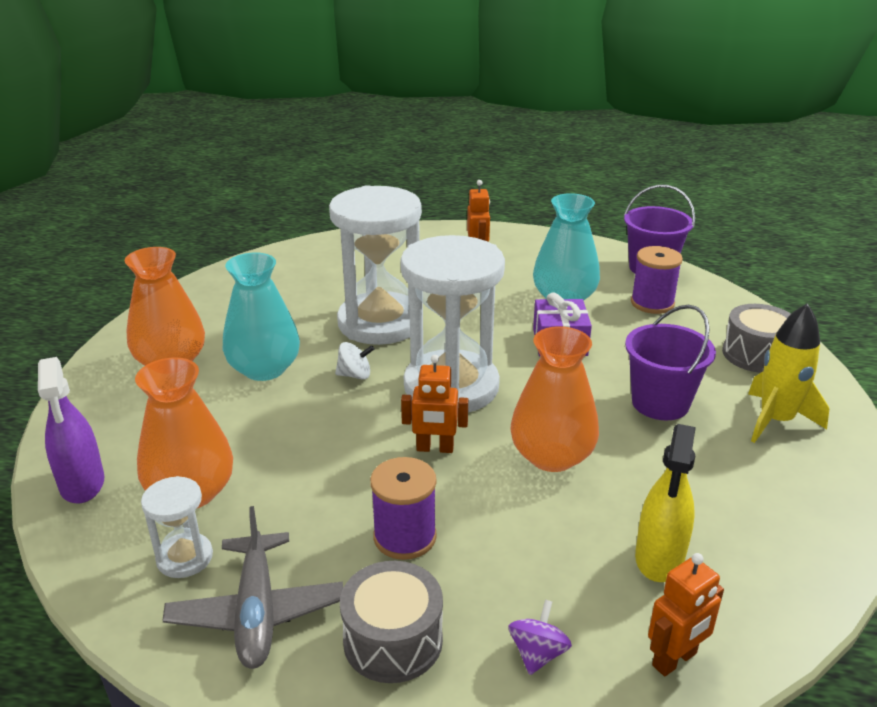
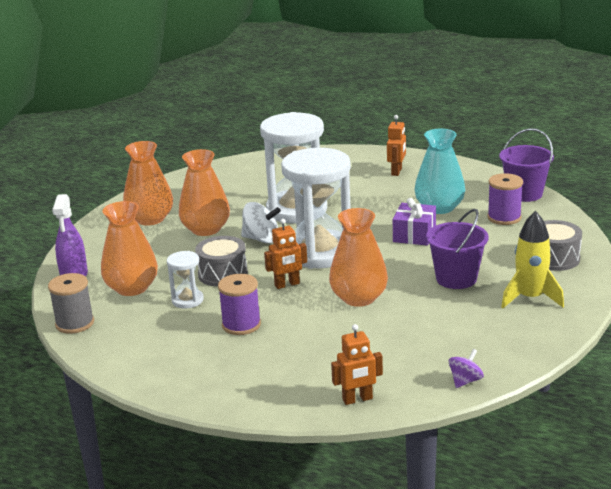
camera: 20 degrees right, 5 degrees down
white hourglass [141,476,213,578] -> white hourglass moved to [167,251,204,309]
grey plane [162,506,343,669] -> none
turquoise vase [223,253,300,381] -> orange vase [179,149,230,236]
white spinning top [335,342,374,380] -> white spinning top [241,202,281,243], size x1.57
grey drum [340,561,443,683] -> grey drum moved to [195,236,248,287]
orange robot [401,355,468,453] -> orange robot turned 45 degrees counterclockwise [264,219,307,289]
purple spinning top [508,600,572,675] -> purple spinning top moved to [449,349,484,388]
yellow spray bottle [635,424,696,582] -> none
none -> grey spool [48,273,94,334]

